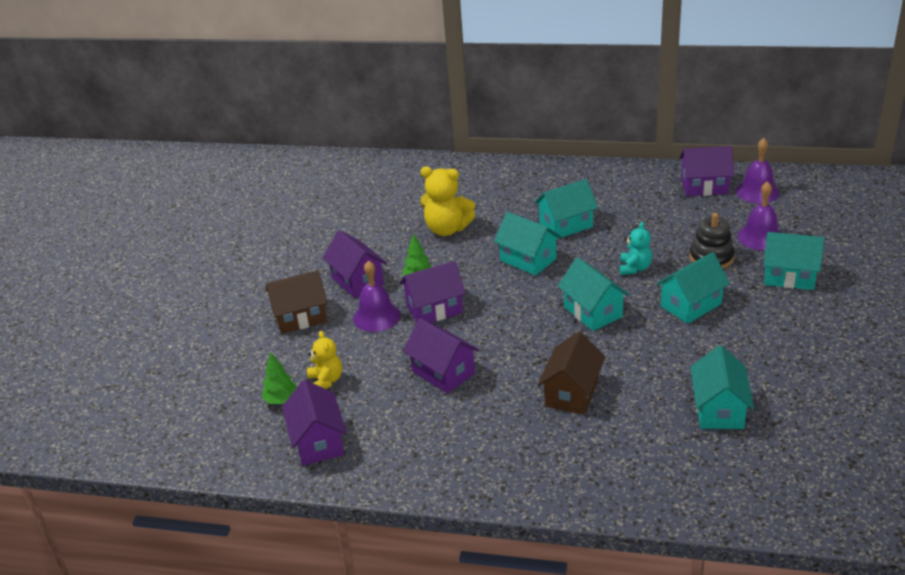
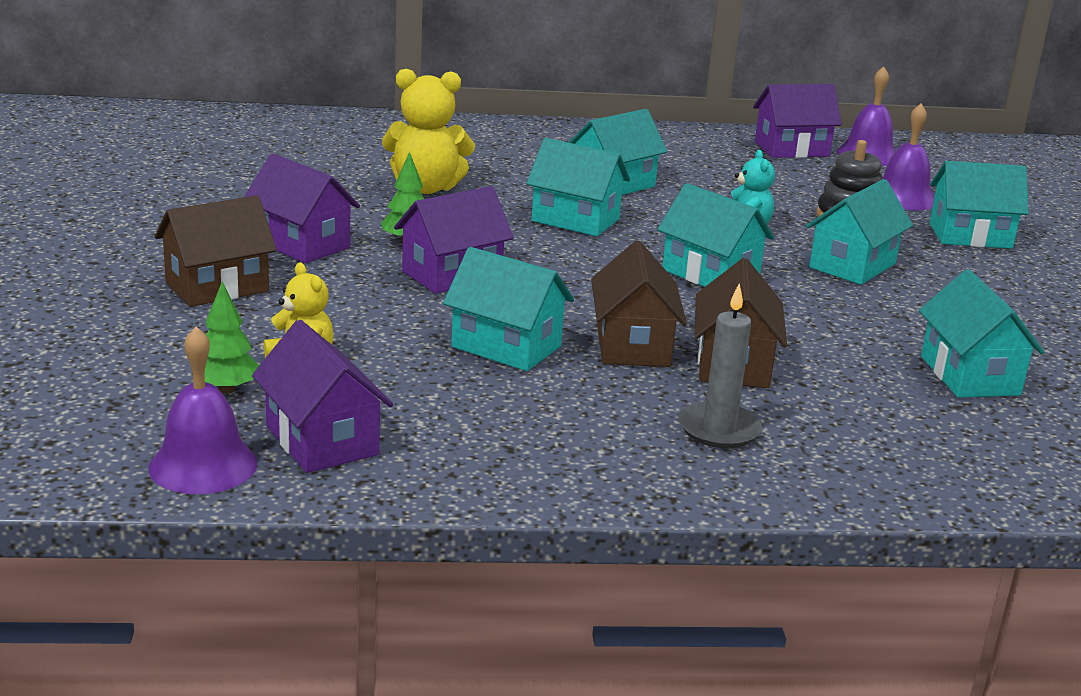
camera: 20 degrees left, 10 degrees down
purple bell [353,260,400,332] -> purple bell moved to [149,326,258,494]
purple house [403,318,479,394] -> turquoise house [443,247,574,371]
none -> brown house [591,241,687,367]
none -> grey candle [678,284,762,448]

